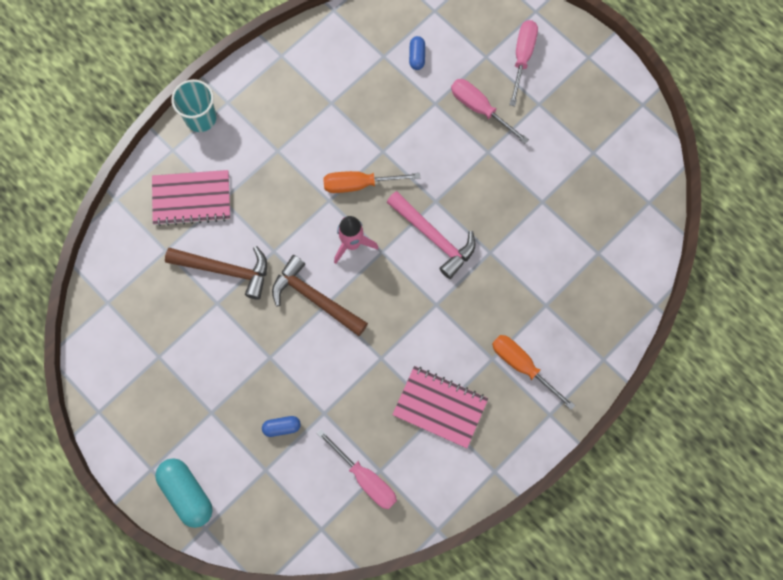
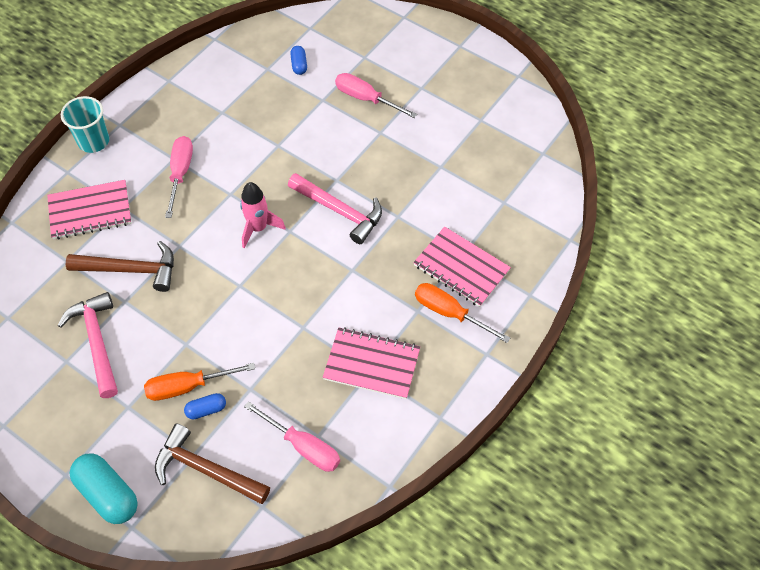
camera: 10 degrees left, 15 degrees down
brown hammer [272,255,368,336] -> brown hammer moved to [155,423,270,504]
orange screwdriver [323,171,420,193] -> orange screwdriver moved to [144,363,255,401]
pink screwdriver [509,20,538,106] -> pink screwdriver moved to [165,136,193,218]
none -> pink hammer [58,292,118,398]
none -> pink notebook [413,227,511,307]

